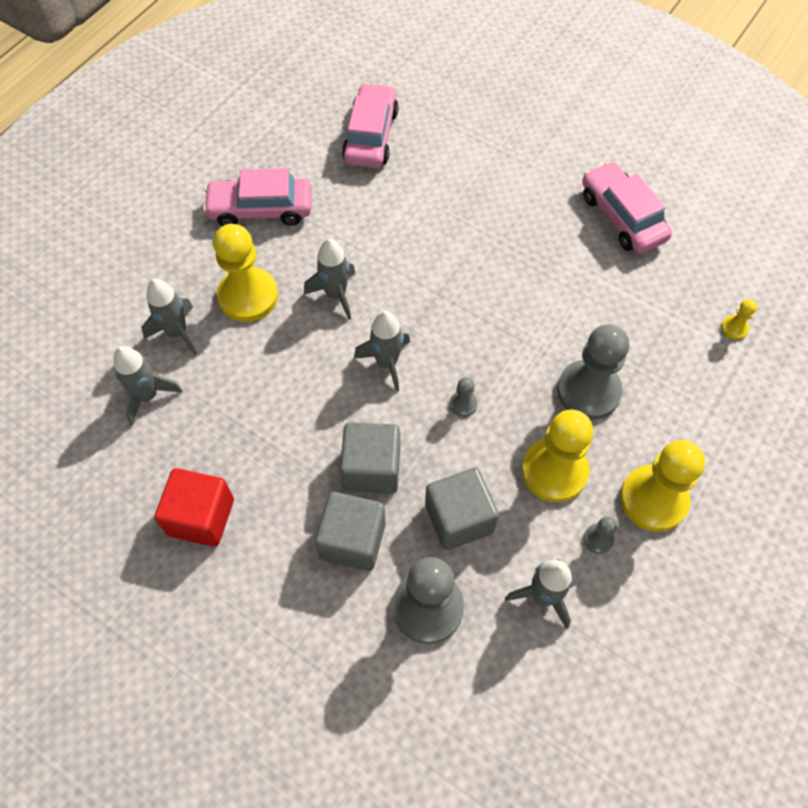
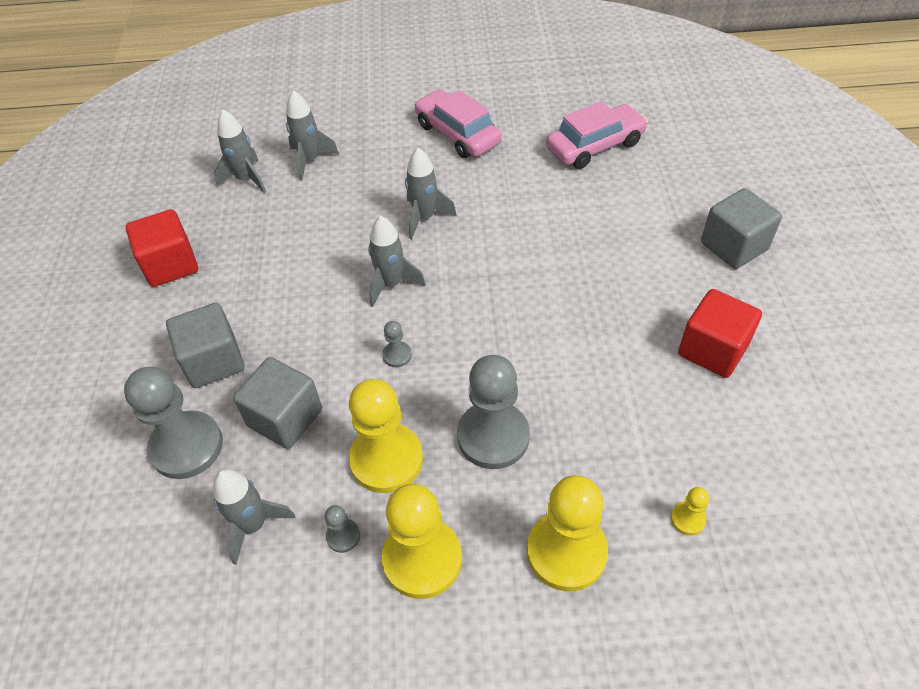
camera: 55 degrees right, 10 degrees down
yellow pawn [213,224,278,322] -> yellow pawn moved to [527,475,608,591]
grey cube [340,422,400,494] -> grey cube moved to [701,188,782,269]
pink car [582,161,672,253] -> red cube [678,289,762,378]

